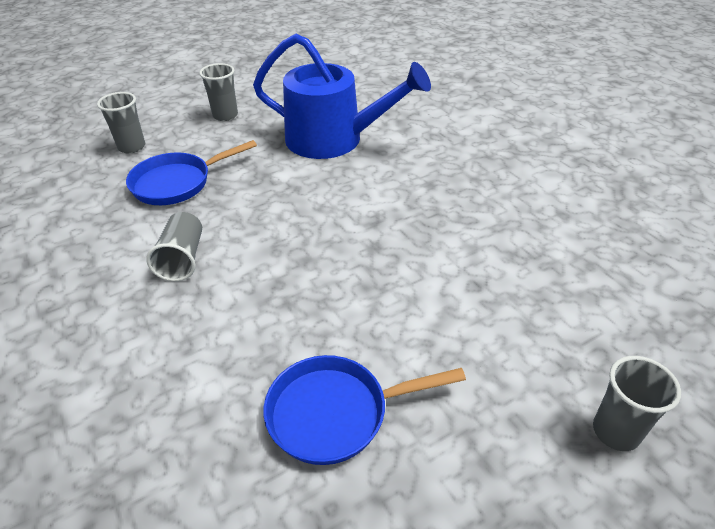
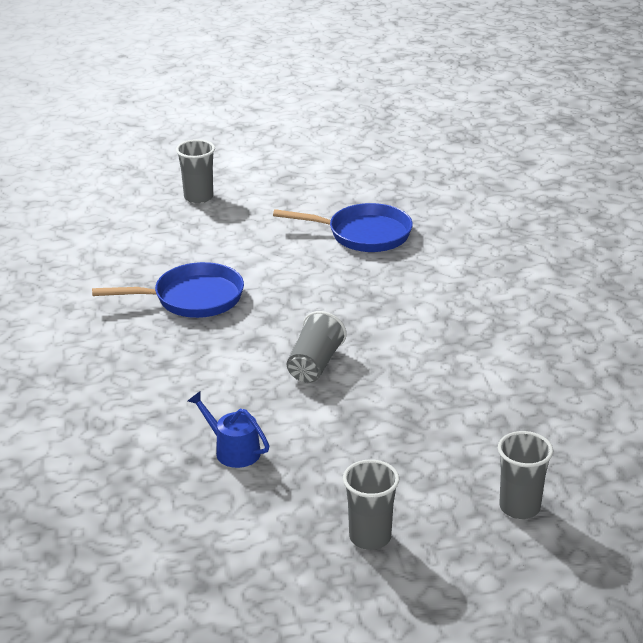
camera: 160 degrees left, 10 degrees down
blue pan [126,140,257,205] -> blue pan moved to [92,262,244,318]
grey cup [146,212,202,281] -> grey cup moved to [287,311,347,383]
blue watering can [253,34,431,159] -> blue watering can [188,391,269,468], size x0.41

